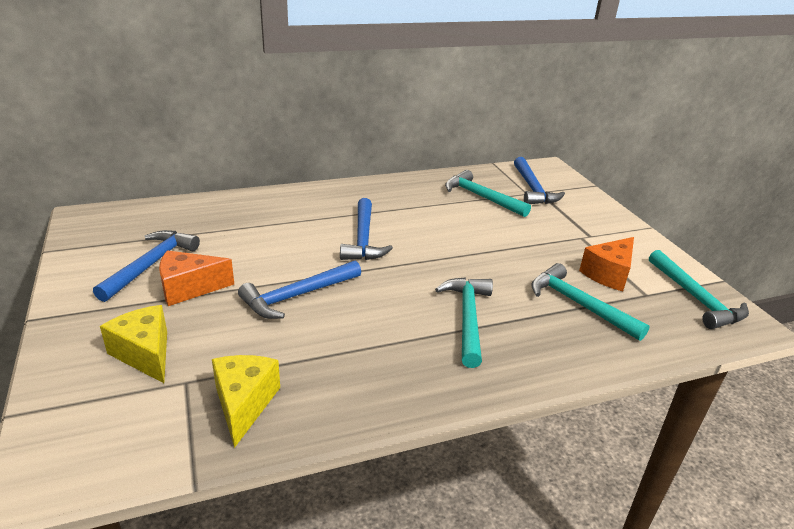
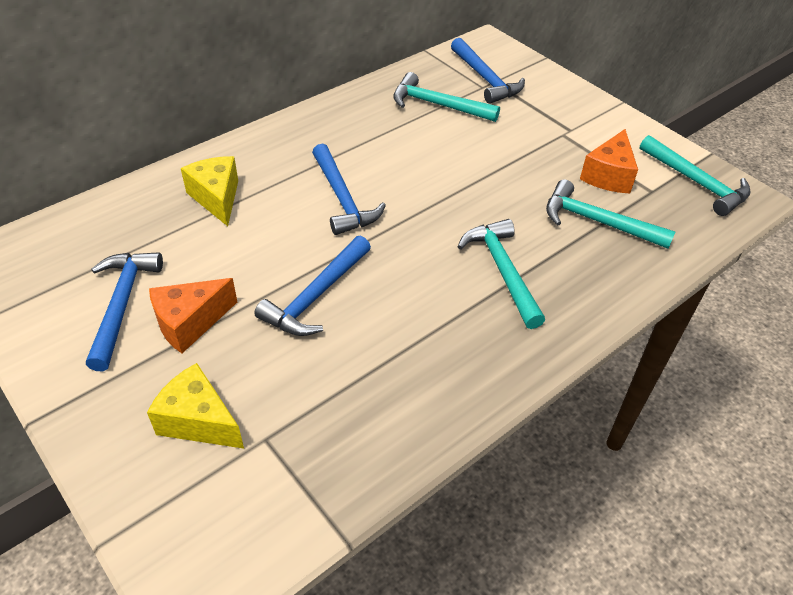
camera: 20 degrees left, 15 degrees up
yellow cheese [212,355,280,448] -> yellow cheese moved to [181,156,238,226]

